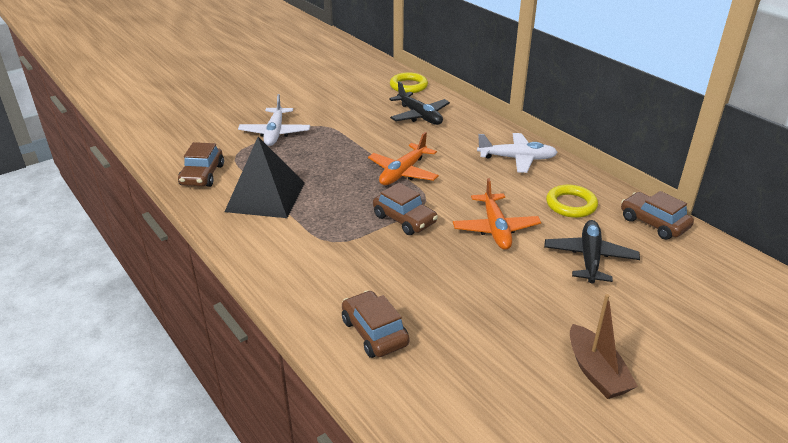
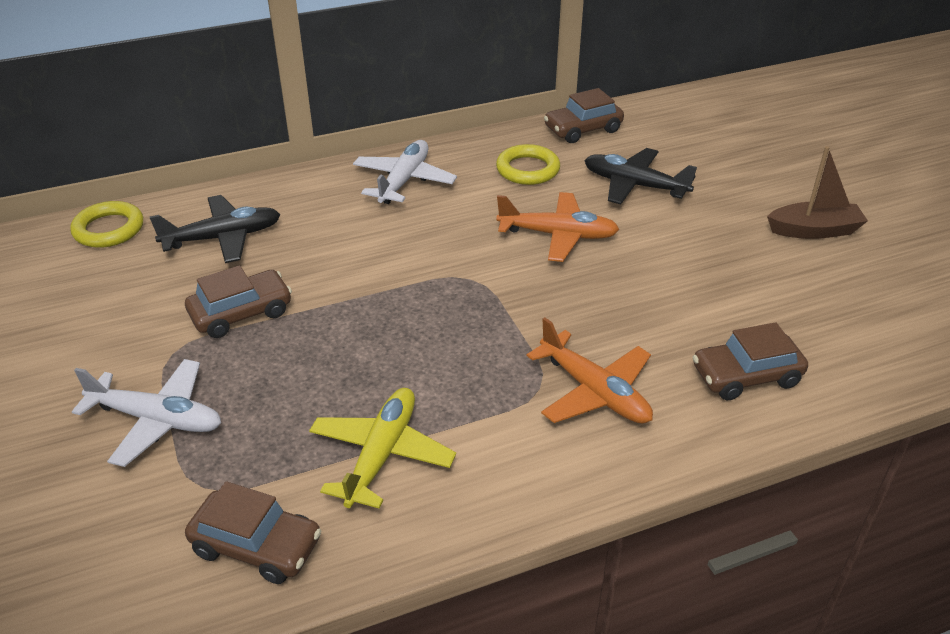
camera: 75 degrees left, 5 degrees up
black pyramid [225,137,305,218] -> yellow plane [309,388,456,509]
orange plane [368,132,439,185] -> orange plane moved to [527,317,653,423]
brown car [373,183,438,235] -> brown car moved to [185,265,292,338]

